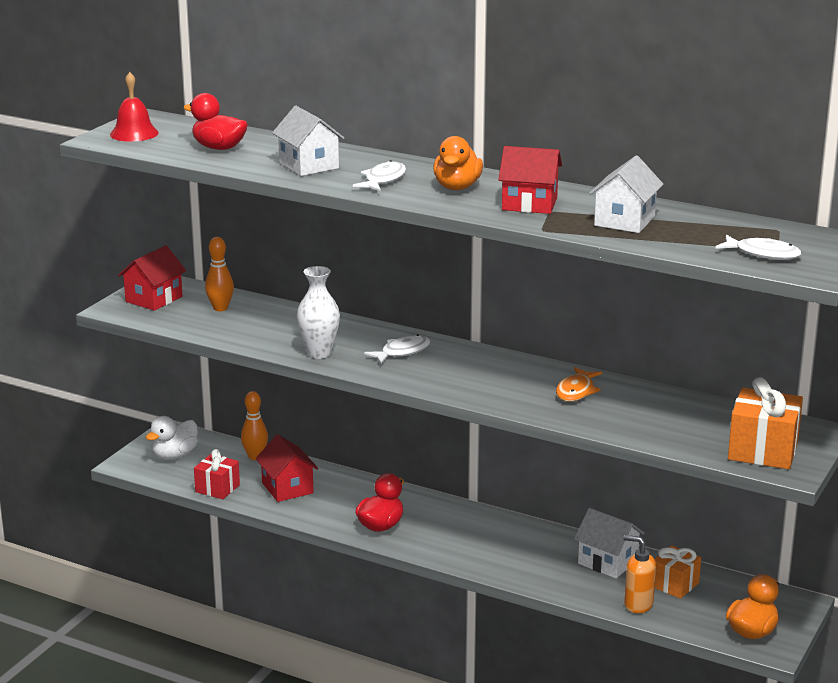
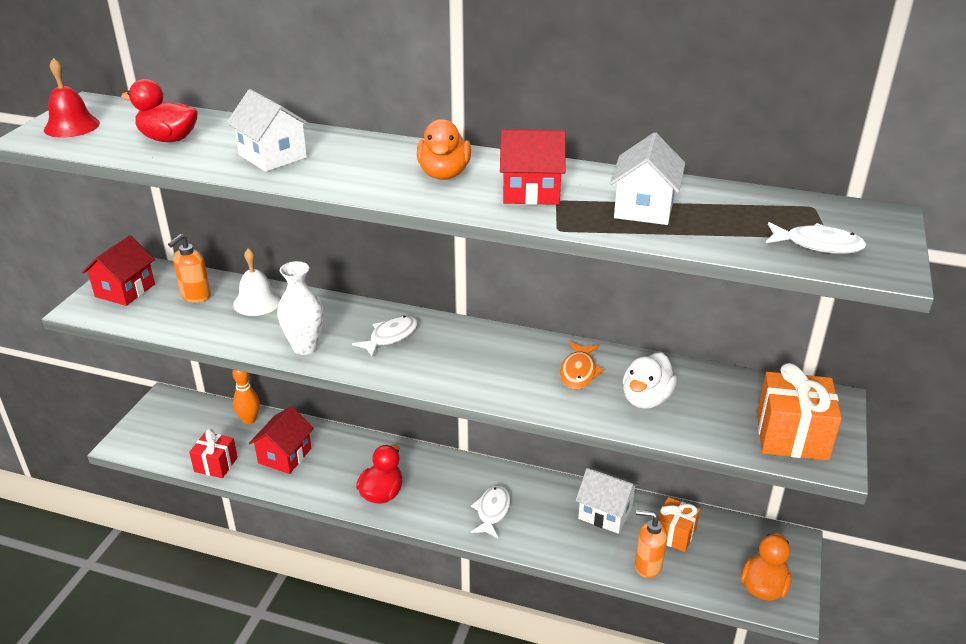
camera: 10 degrees left, 10 degrees up
white duck [145,416,198,459] -> white duck moved to [623,352,677,409]
orange bowling pin [205,237,234,311] -> orange soap dispenser [168,234,211,303]
red house [256,435,318,502] -> red house turned 60 degrees clockwise [249,406,314,474]
white fish [353,160,406,191] -> white fish moved to [471,485,511,538]
none -> white bell [233,248,281,316]

